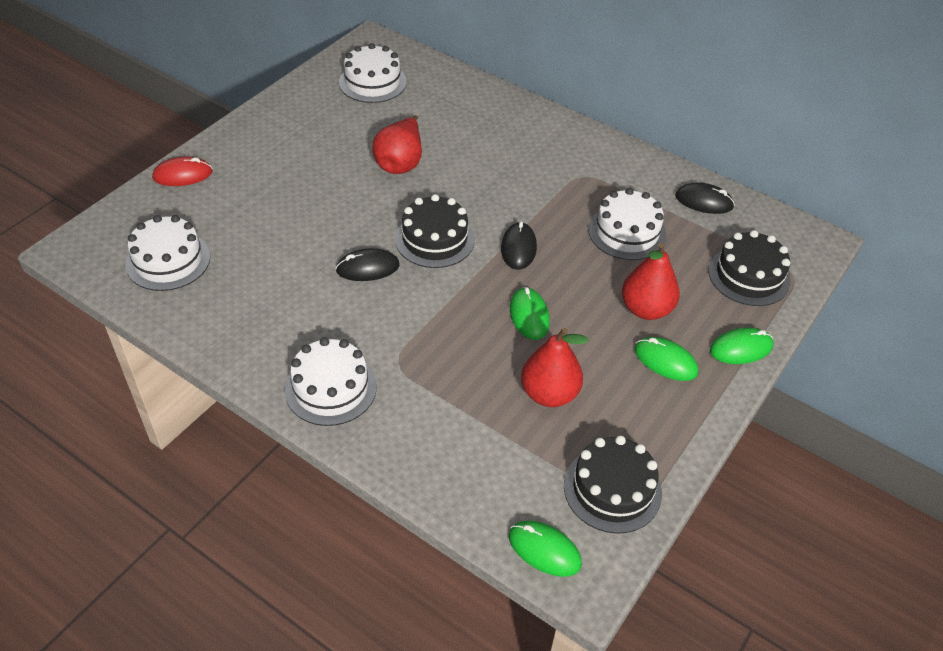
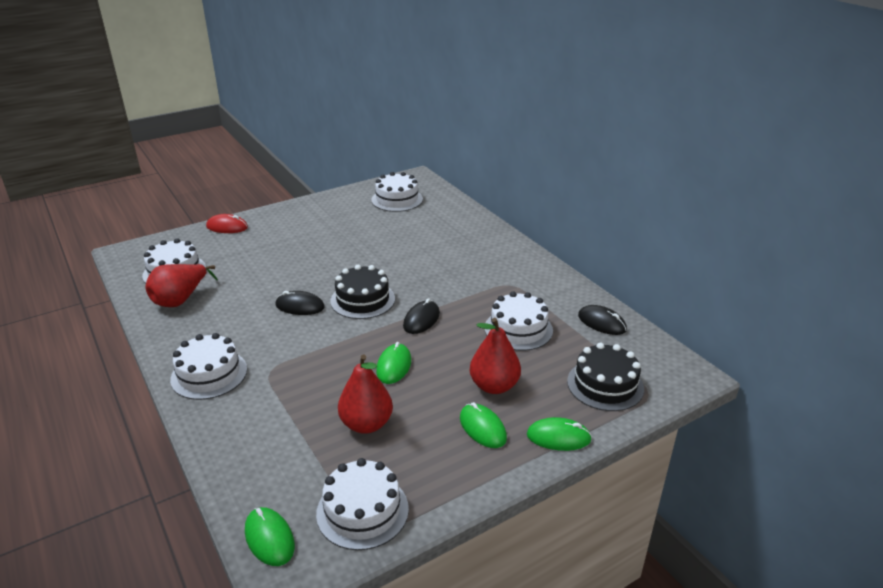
camera: 25 degrees right, 15 degrees down
red pear [372,115,422,174] -> red pear moved to [145,264,218,307]
black cake [564,435,662,534] -> white cake [316,458,409,550]

